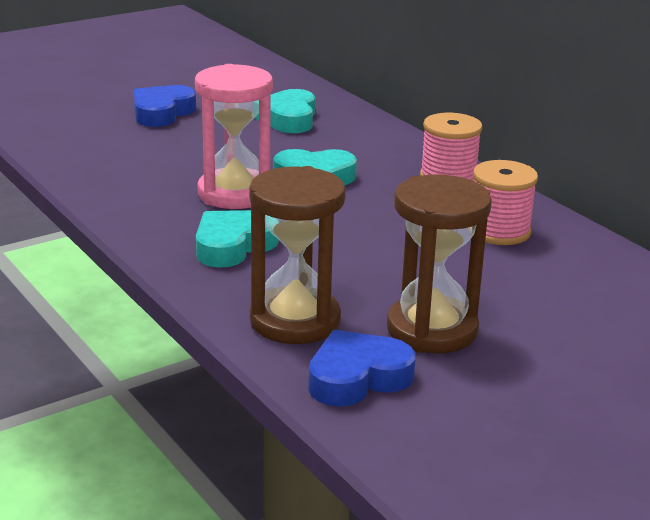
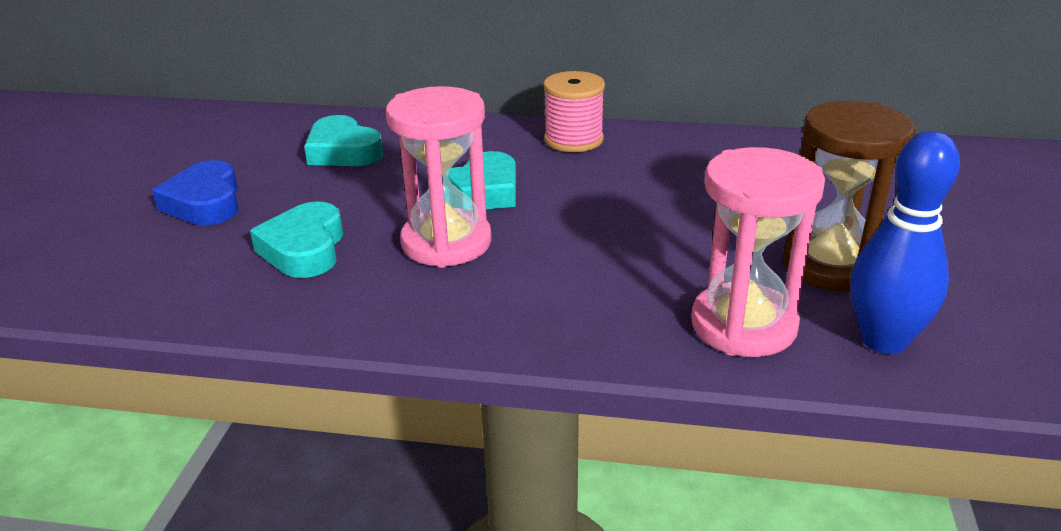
camera: 45 degrees left, 5 degrees up
turquoise heart [196,210,279,268] -> turquoise heart moved to [250,201,343,278]
brown hourglass [249,166,346,344] -> pink hourglass [691,147,825,357]
blue heart [308,330,416,407] -> blue bowling pin [850,131,960,354]
pink spool [473,160,538,245] -> none

